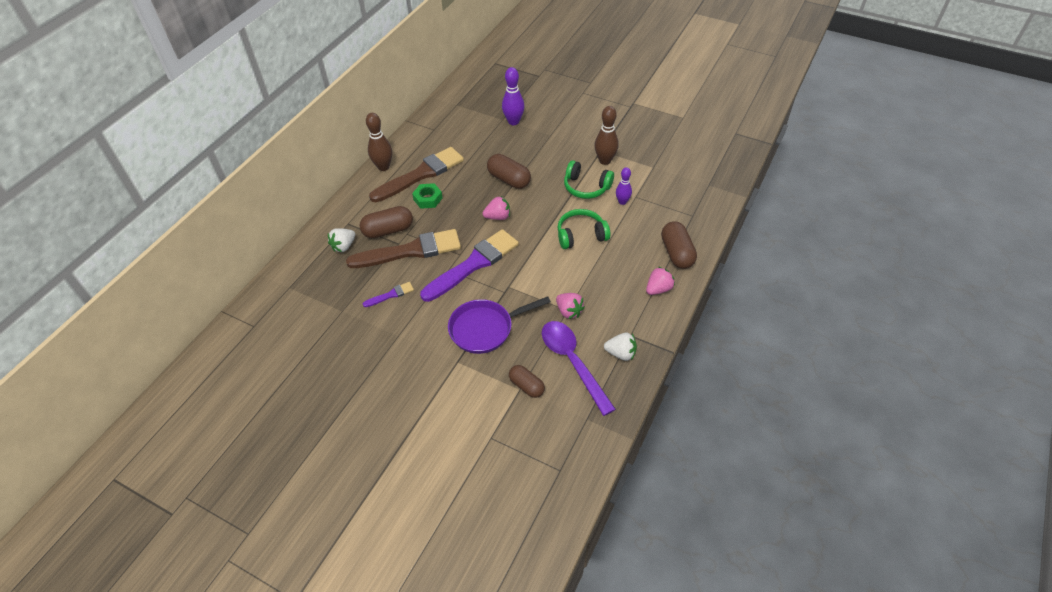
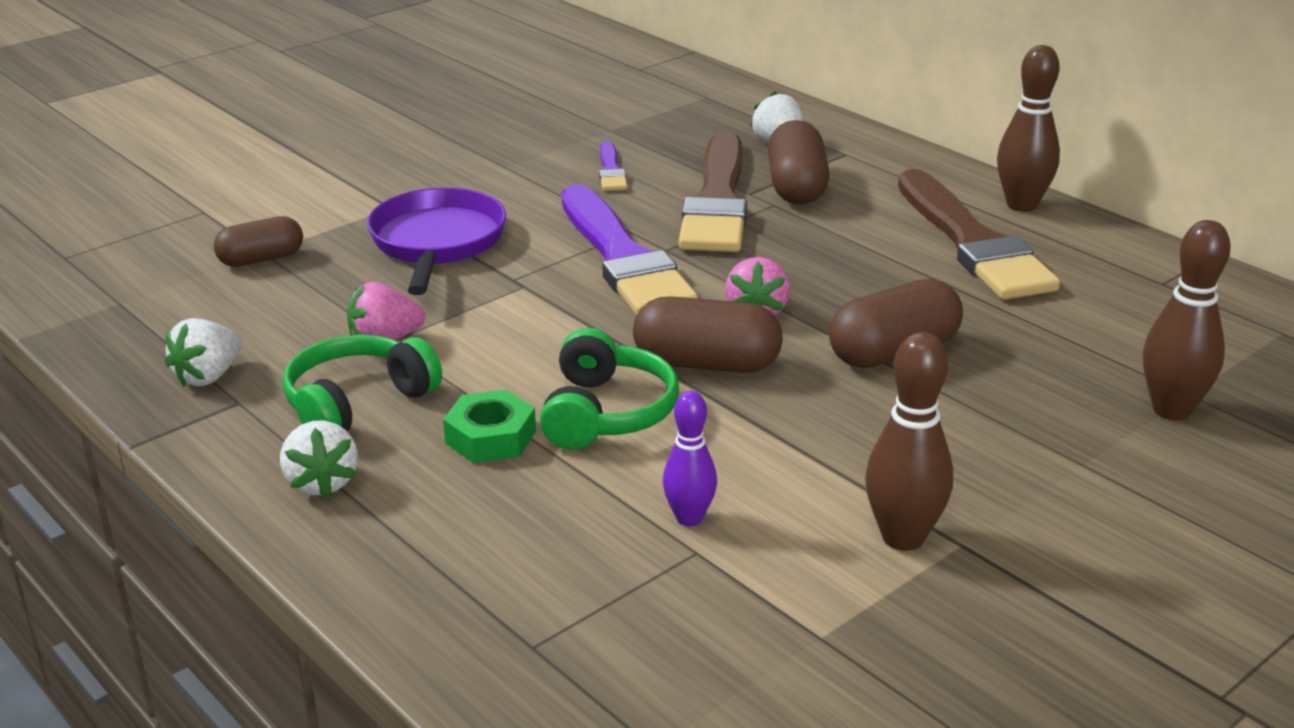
camera: 110 degrees right, 20 degrees down
green nut [412,183,443,209] -> green nut moved to [443,390,536,463]
purple bowling pin [502,67,525,125] -> brown bowling pin [1143,220,1231,421]
purple spoon [542,321,616,416] -> none
green headphones [564,160,614,199] -> green headphones moved to [283,335,442,431]
pink strawberry [646,267,675,295] -> white strawberry [280,420,358,498]
brown capsule [661,222,697,269] -> brown capsule moved to [633,296,783,373]

